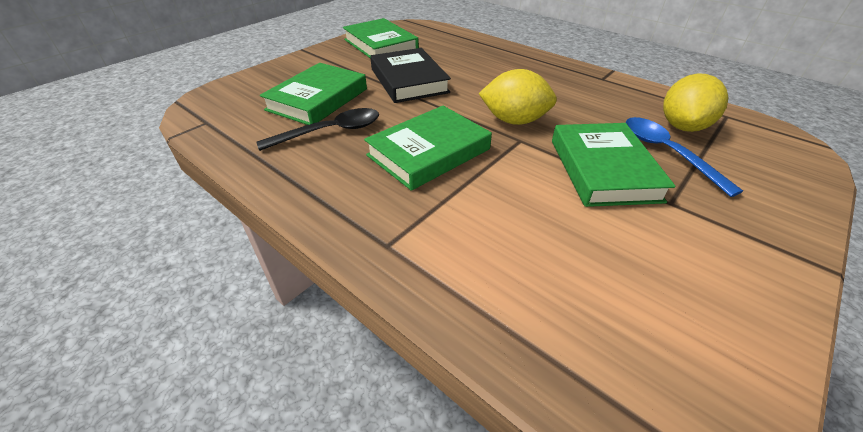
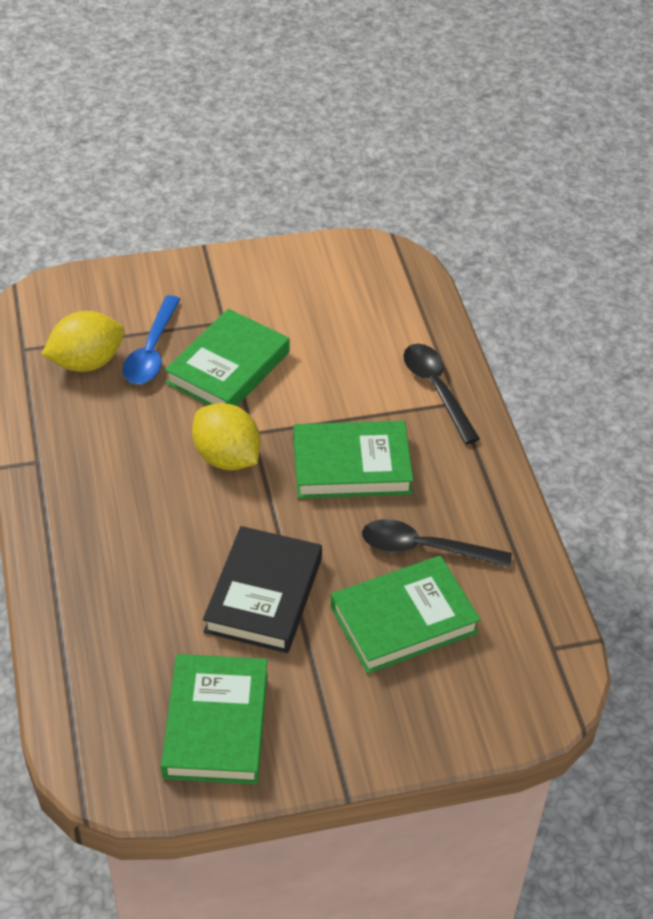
camera: 145 degrees left, 5 degrees up
none -> black spoon [403,344,480,444]

